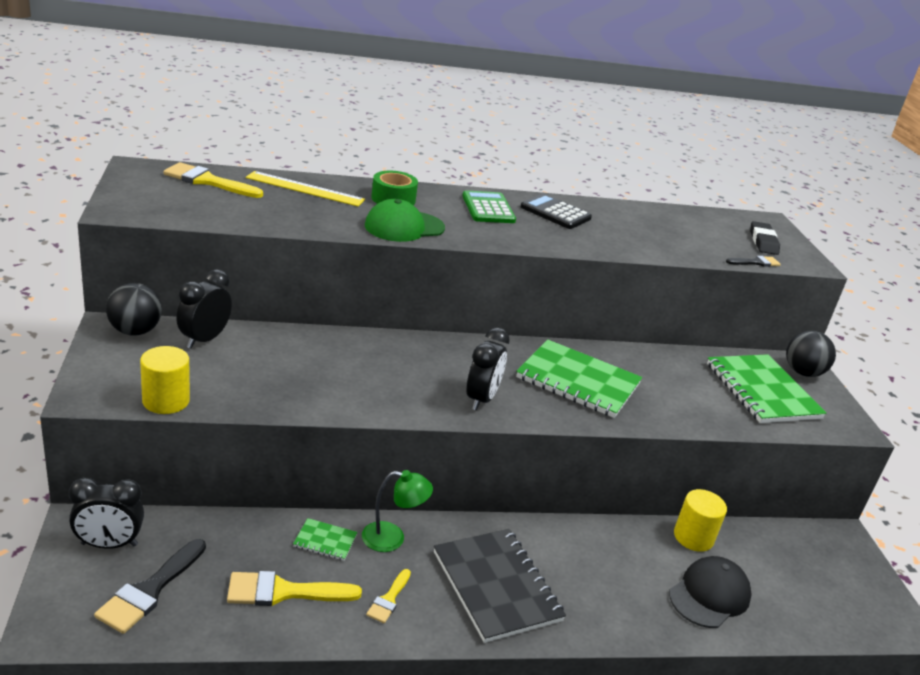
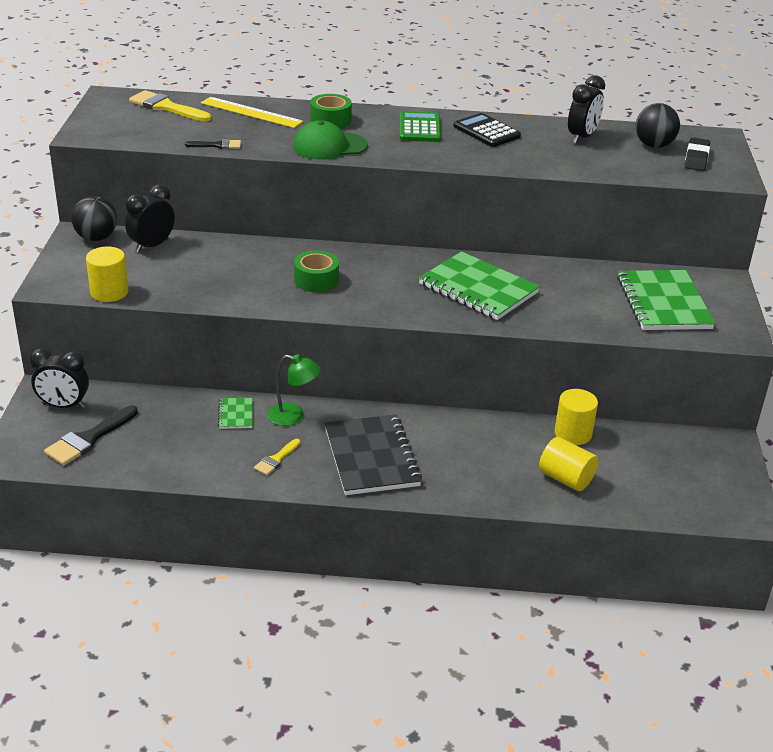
camera: 15 degrees right, 5 degrees up
yellow brush [227,571,362,606] -> none
green notebook [293,518,358,561] -> green notebook turned 60 degrees clockwise [218,398,253,429]
black clock [466,328,510,411] -> black clock moved to [568,75,605,144]
black cap [669,556,752,628] -> yellow cylinder [539,437,598,491]
black brush [726,256,781,267] -> black brush moved to [185,139,241,149]
black ball [786,331,836,377] -> black ball moved to [635,103,680,148]
none -> green tape [294,250,339,292]

